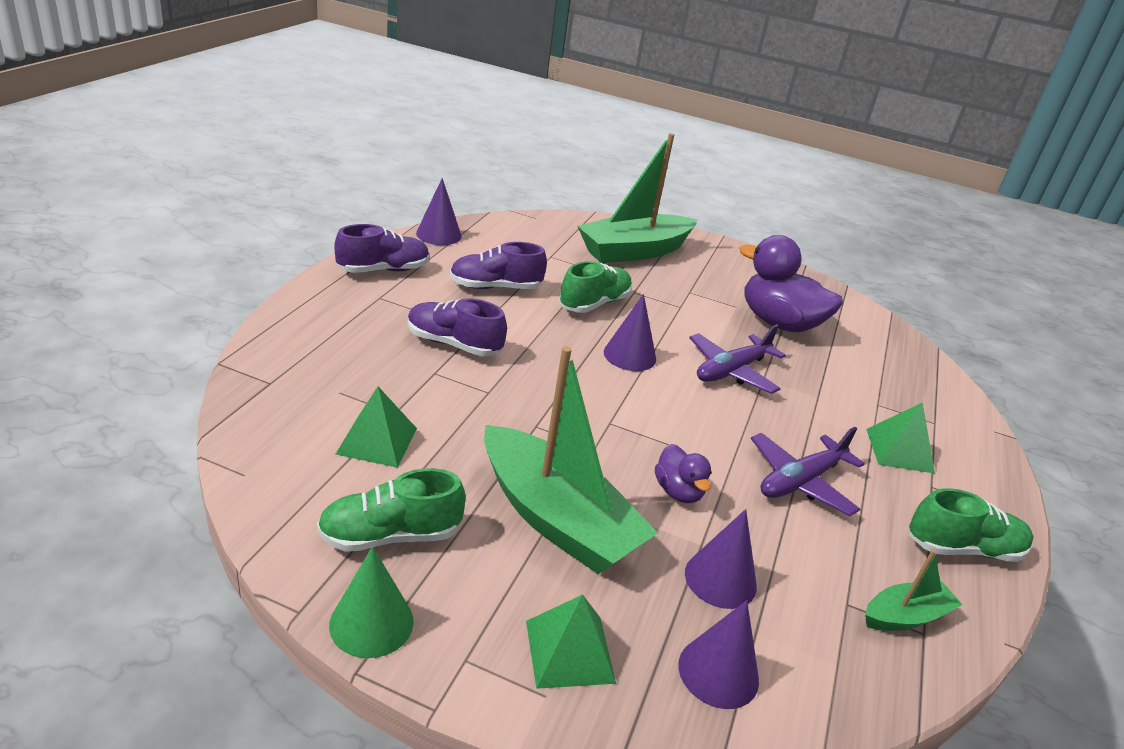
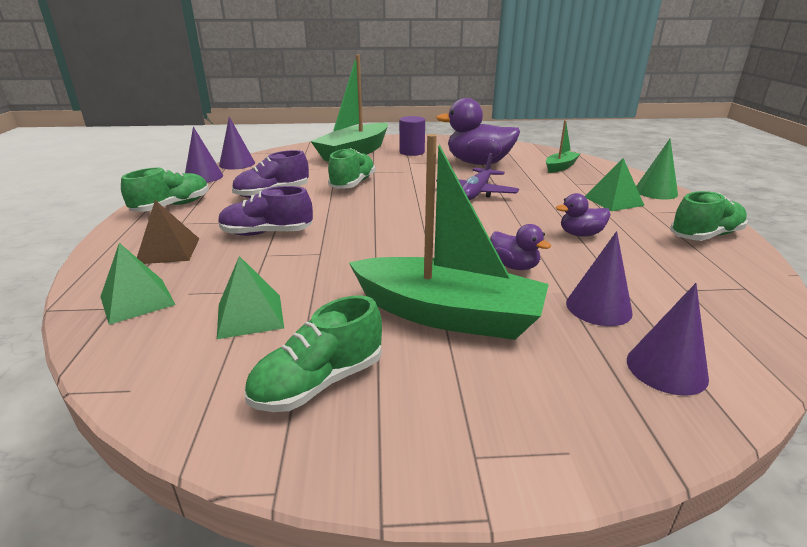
camera: 20 degrees left, 5 degrees down
green cone [329,546,414,658] -> green cone moved to [636,139,678,199]
purple shoe [335,224,430,273] -> green shoe [121,167,209,212]
green pyramid [526,594,616,689] -> green pyramid moved to [100,243,176,325]
purple cone [604,294,656,371] -> purple cone moved to [219,117,255,169]
purple plane [751,427,865,516] -> purple duck [556,193,611,237]
green boat [865,549,963,631] -> green boat moved to [546,120,580,173]
none -> brown pyramid [137,200,199,264]
none -> purple cylinder [399,116,425,156]

